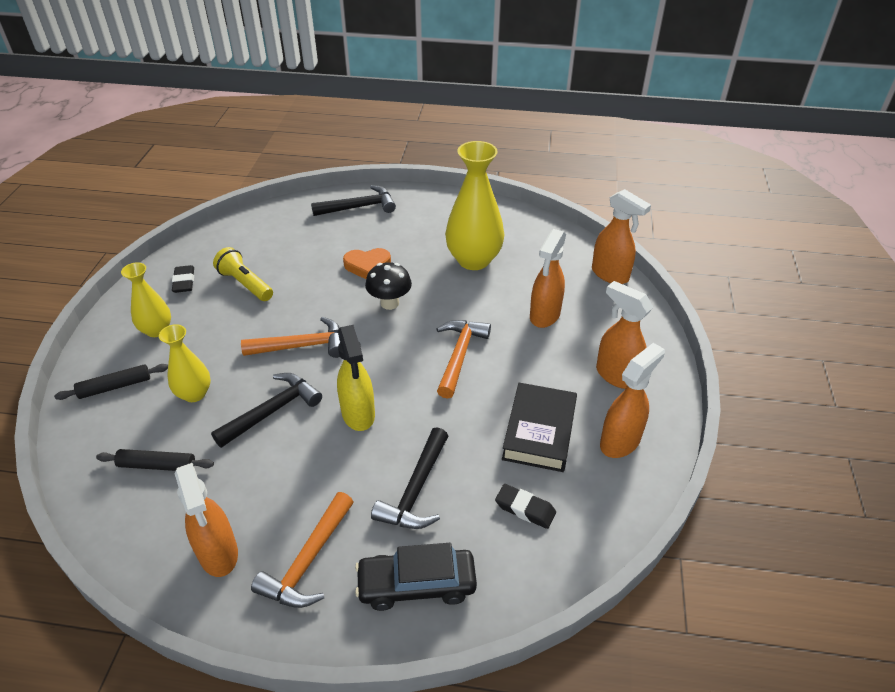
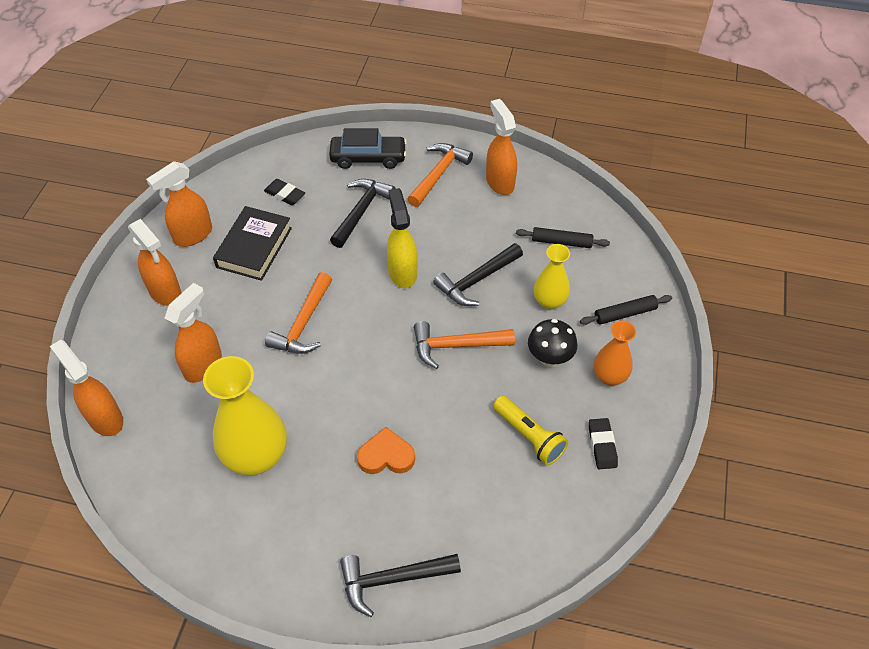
camera: 175 degrees left, 10 degrees up
yellow vase [121,262,171,337] -> orange vase [593,320,636,386]
black mushroom [365,262,412,310] -> black mushroom moved to [528,319,578,367]

